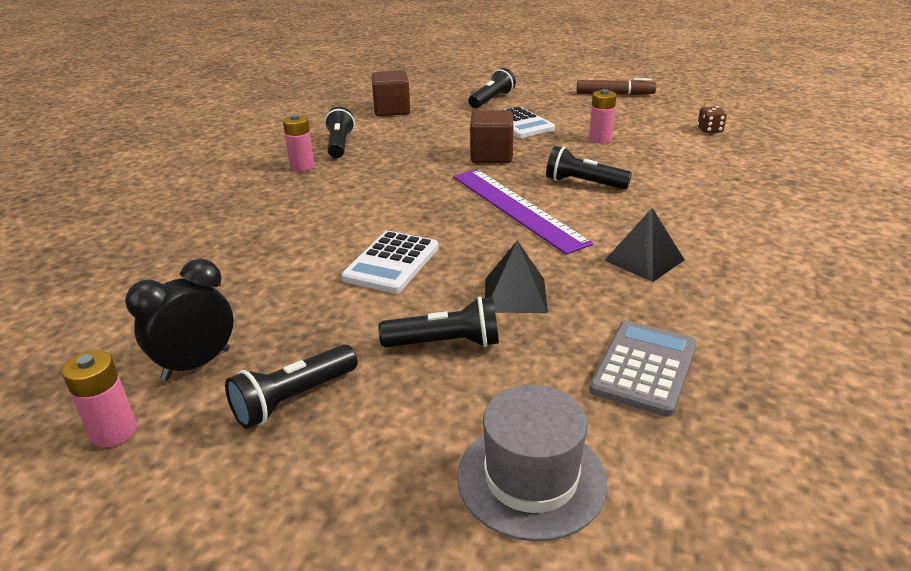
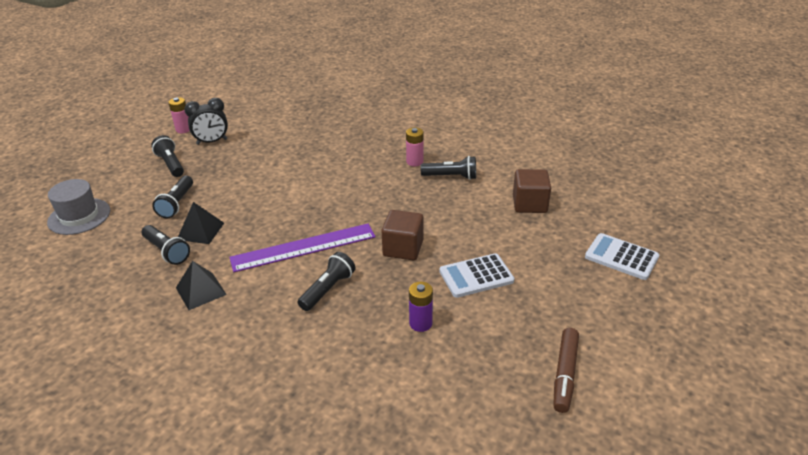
camera: 100 degrees right, 5 degrees up
black clock [125,259,233,381] -> black clock turned 105 degrees clockwise [184,98,228,145]
white calculator [341,231,439,293] -> white calculator moved to [585,233,659,280]
black flashlight [469,68,516,108] -> black flashlight moved to [142,225,190,265]
pink battery [589,89,617,143] -> purple battery [409,282,433,332]
grey calculator [589,321,697,417] -> none
brown dice [697,106,727,133] -> none

